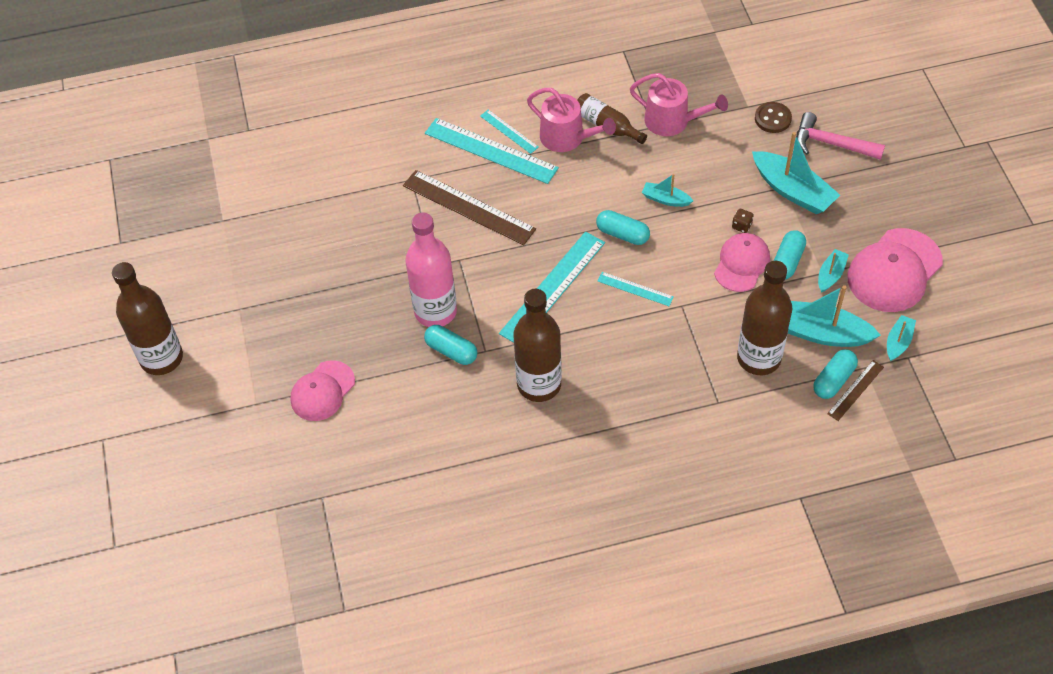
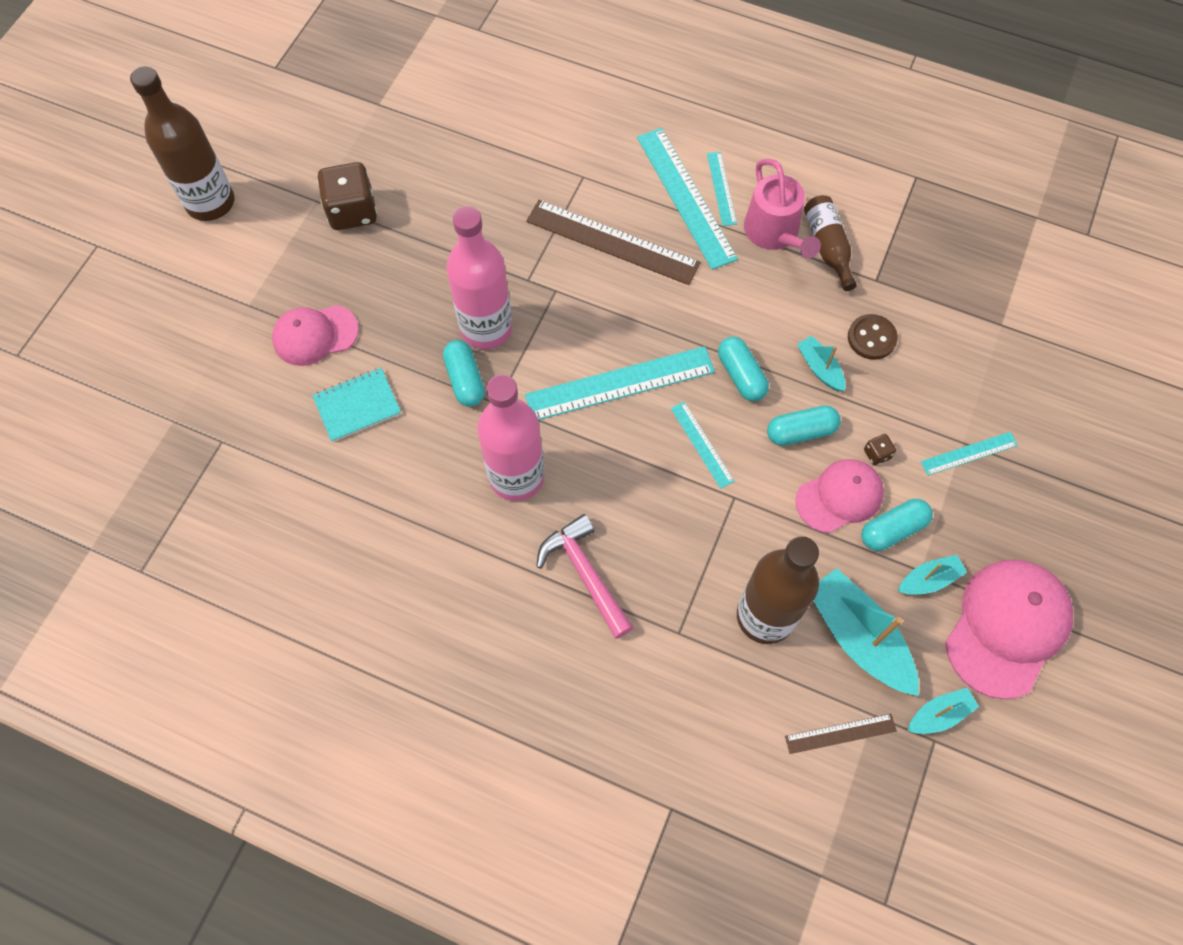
camera: 35 degrees right, 10 degrees up
brown ruler [403,170,536,245] -> brown ruler turned 45 degrees counterclockwise [526,200,701,285]
brown bottle [514,289,562,402] -> pink bottle [477,375,544,501]
pink watering can [630,73,728,136] -> none
turquoise boat [752,132,840,214] -> turquoise ruler [921,432,1018,476]
brown button [755,102,792,133] -> brown button moved to [848,314,898,360]
pink hammer [796,112,885,160] -> pink hammer moved to [536,514,634,639]
turquoise capsule [813,349,858,399] -> turquoise capsule moved to [767,406,841,446]
pink cap [847,228,943,312] -> pink cap turned 135 degrees clockwise [945,560,1073,699]
none -> turquoise notebook [312,368,401,442]
none -> brown dice [317,162,377,230]

